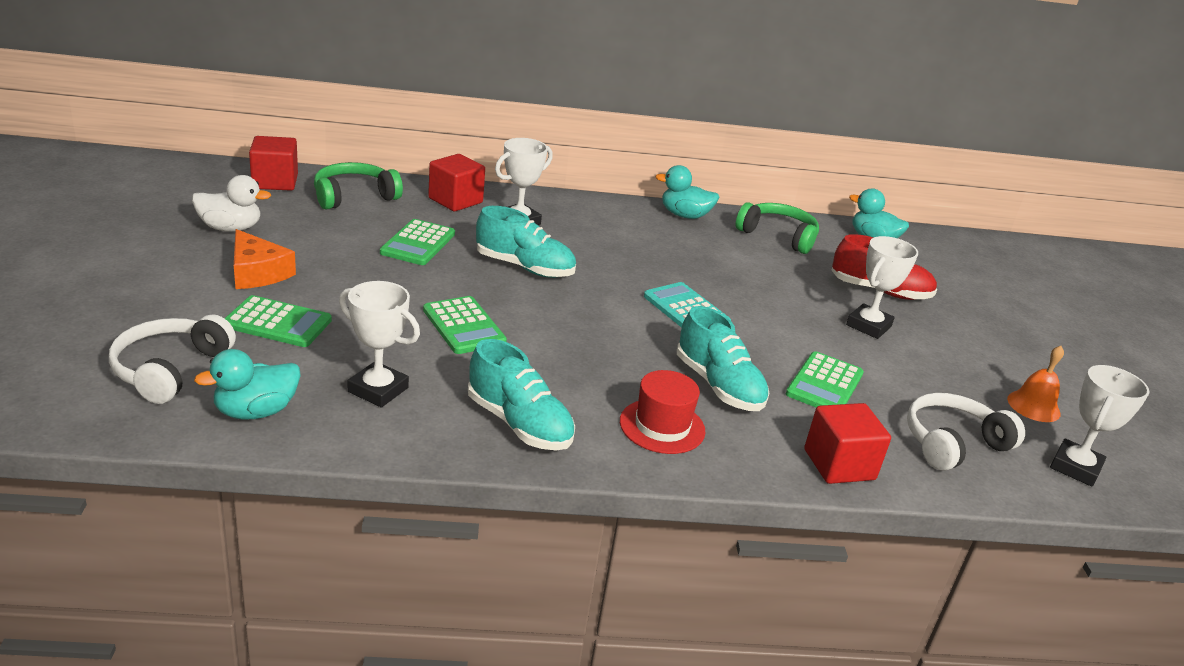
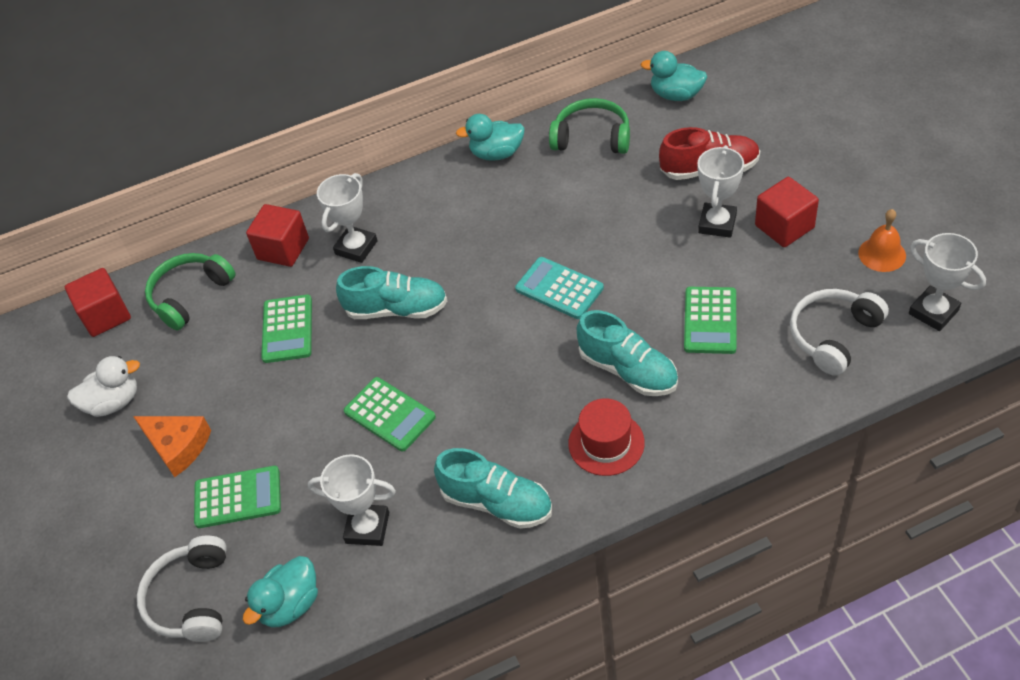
camera: 10 degrees left, 20 degrees up
red cube [804,403,891,484] -> red cube moved to [755,177,819,247]
white trophy [1050,365,1149,487] -> white trophy turned 60 degrees counterclockwise [909,233,986,331]

